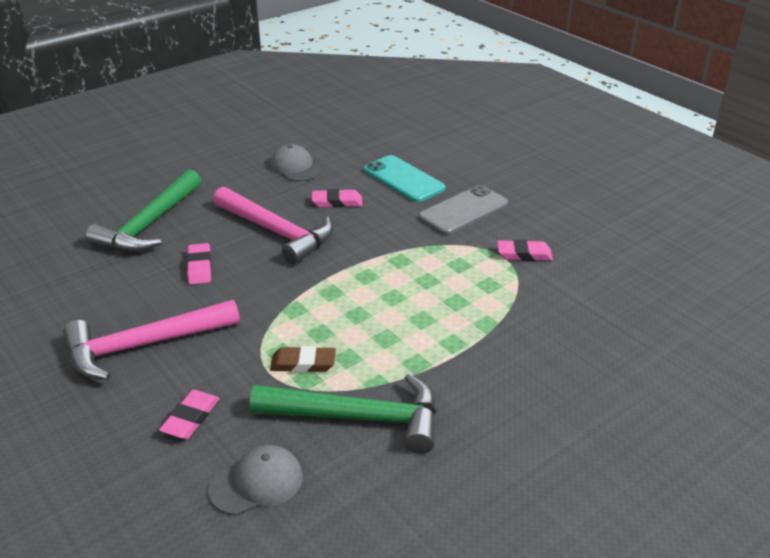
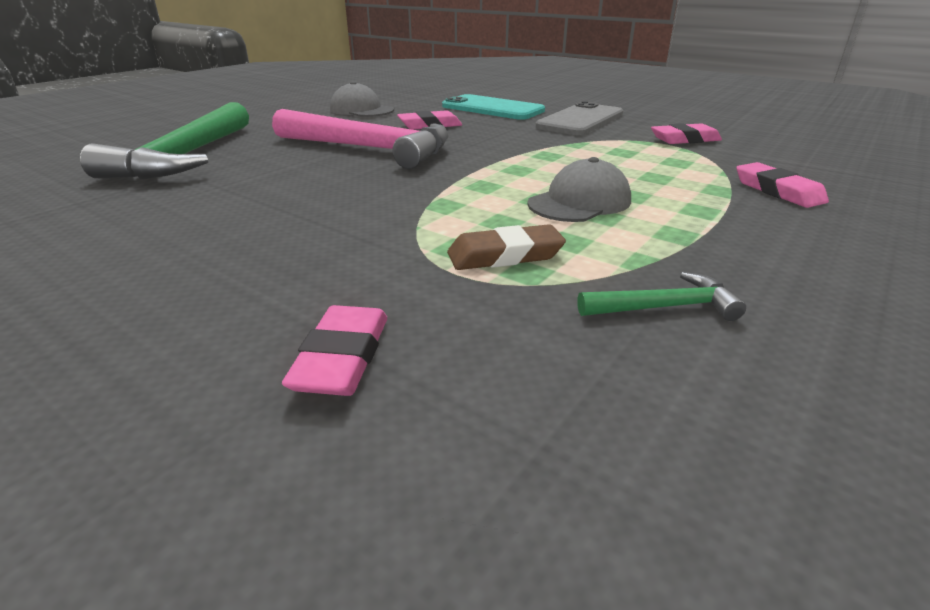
camera: 15 degrees left, 5 degrees down
pink hammer [63,300,240,380] -> none
pink eraser [187,243,212,285] -> pink eraser moved to [736,162,829,208]
grey cap [208,445,303,516] -> grey cap moved to [527,157,631,222]
green hammer [250,374,437,454] -> green hammer [577,272,746,321], size x0.44

